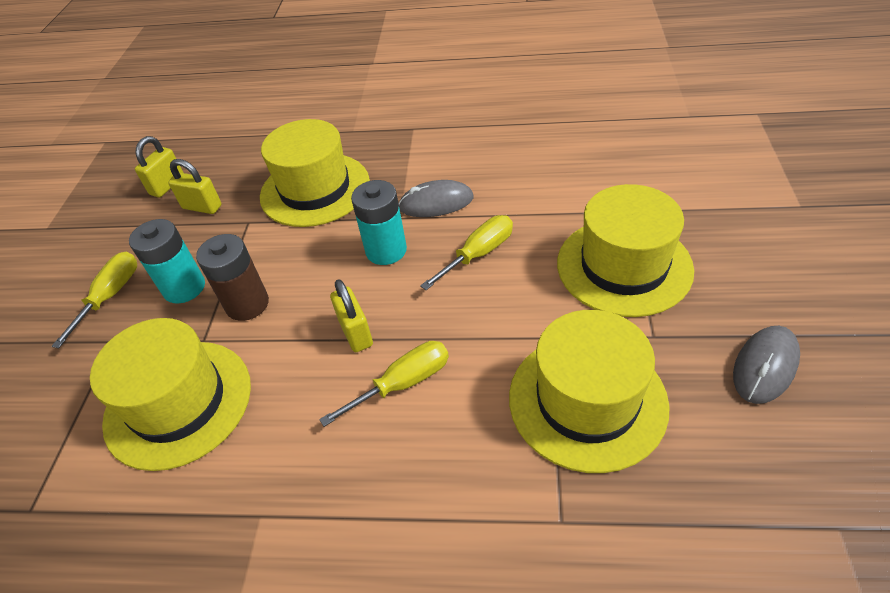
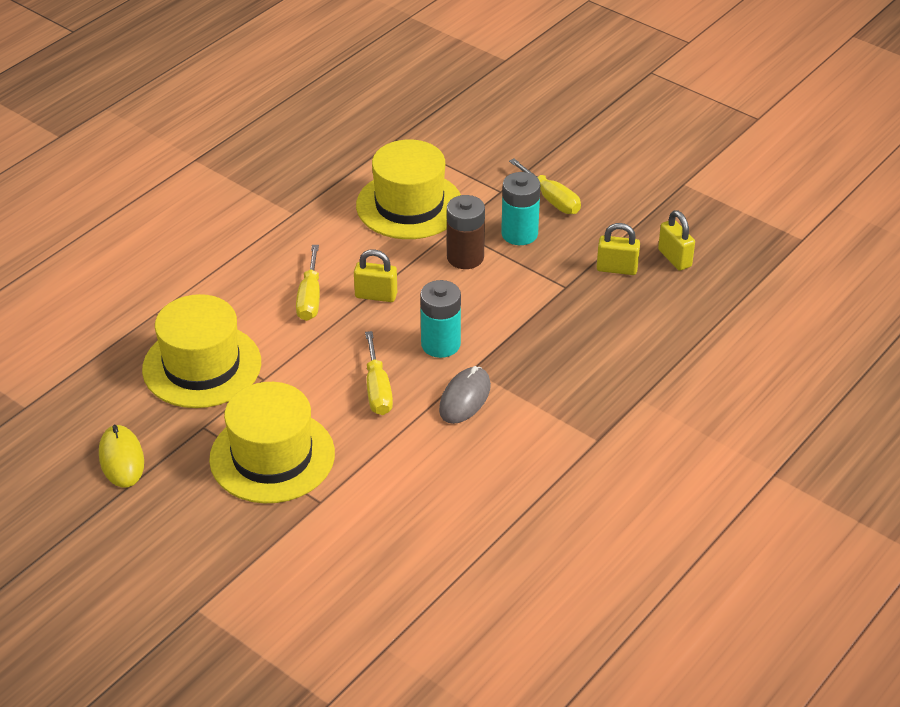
camera: 120 degrees right, 5 degrees down
yellow padlock [168,159,222,214] -> yellow padlock turned 45 degrees clockwise [597,223,640,275]
yellow hat [260,119,370,227] -> none
grey mouse [733,326,800,404] -> yellow mouse [99,425,144,488]

